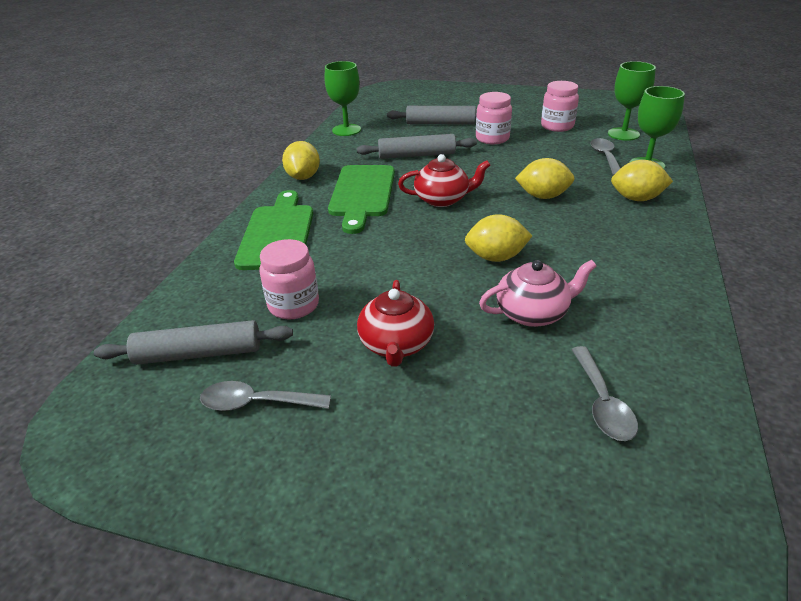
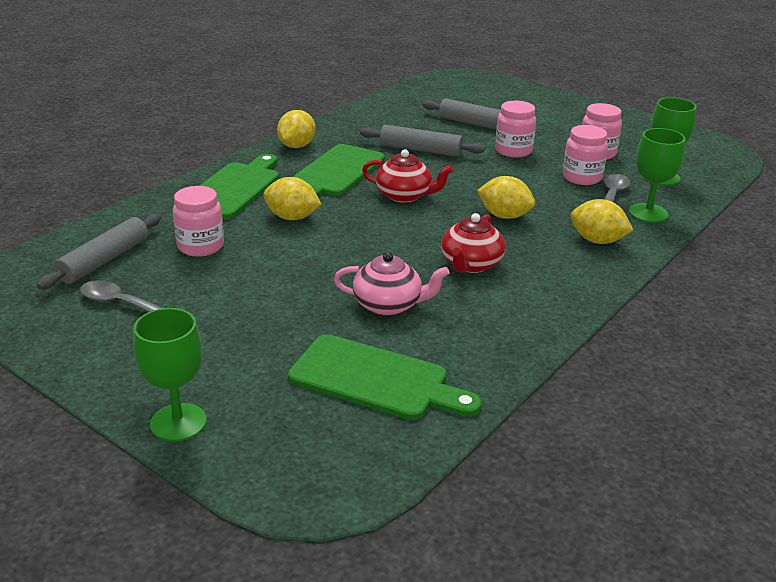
camera: 20 degrees right, 5 degrees down
grey rolling pin [94,320,293,365] -> grey rolling pin turned 75 degrees counterclockwise [37,214,161,289]
green goblet [325,61,361,136] -> green goblet moved to [133,308,207,442]
red teapot [357,280,434,367] -> red teapot moved to [441,213,506,273]
yellow lemon [465,214,532,262] -> yellow lemon moved to [263,177,321,220]
grey spoon [571,346,638,441] -> green cutting board [288,334,482,420]
none -> pink jar [563,125,608,185]

